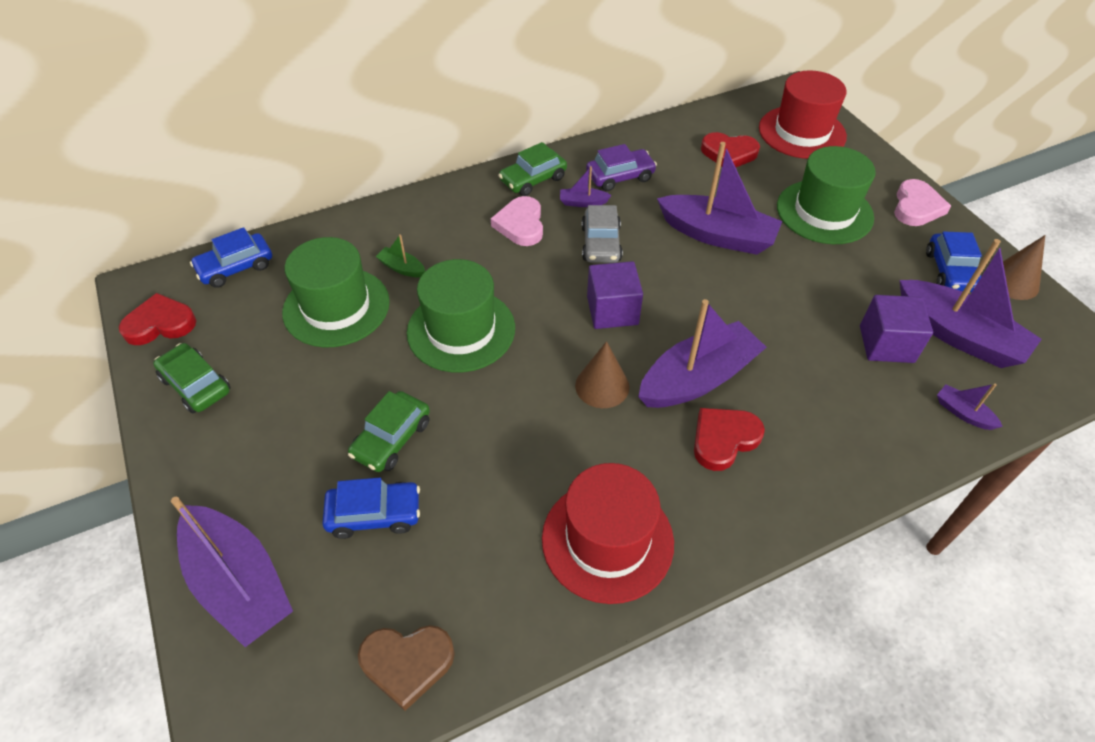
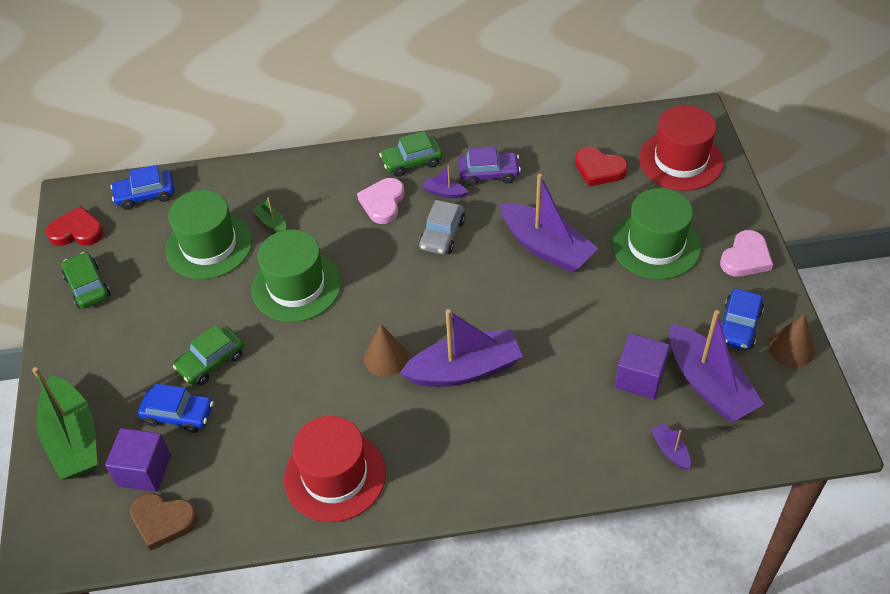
camera: 20 degrees right, 0 degrees up
purple boat [171,497,293,647] -> green boat [32,367,98,480]
purple cube [587,261,643,329] -> purple cube moved to [105,428,171,492]
red heart [694,408,765,471] -> none

